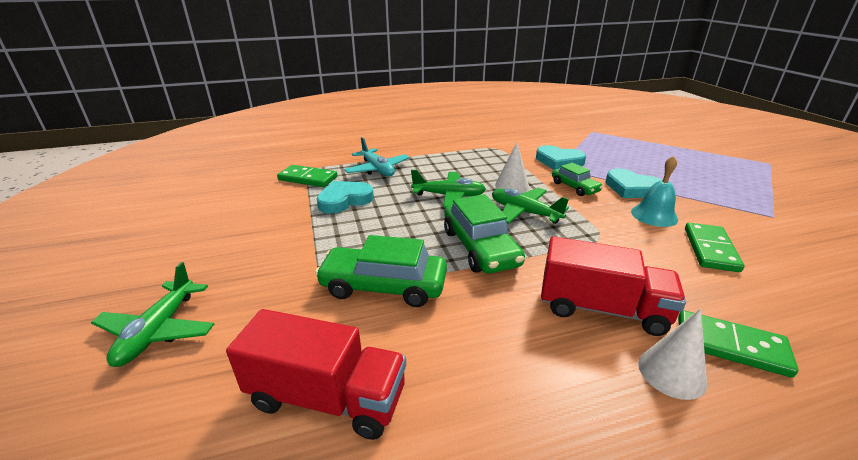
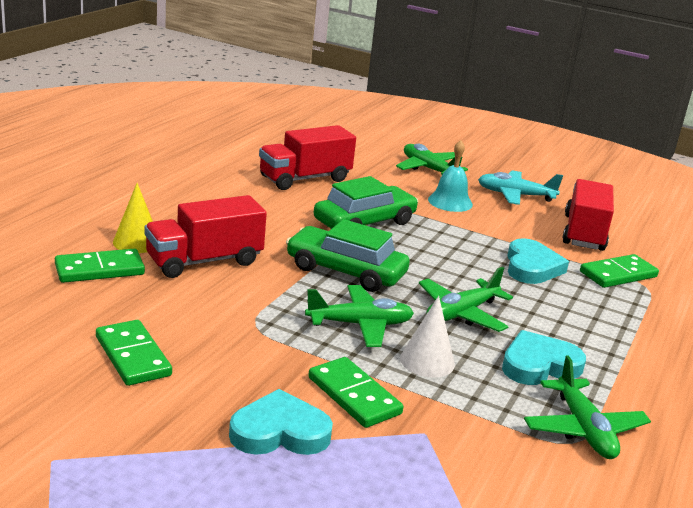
camera: 130 degrees right, 5 degrees down
turquoise plane [344,137,410,177] -> turquoise plane moved to [478,170,563,205]
turquoise heart [536,145,586,170] -> turquoise heart moved to [502,330,586,385]
green car [552,163,603,196] -> green domino [308,357,404,428]
turquoise bell [631,156,678,227] -> turquoise bell moved to [428,140,473,212]
white cone [638,309,707,400] -> yellow cone [113,183,153,253]
none -> green plane [524,356,651,459]
none -> red truck [562,179,614,251]

